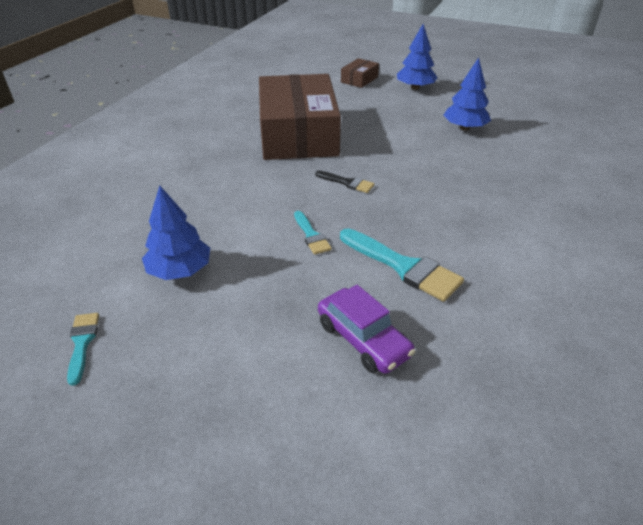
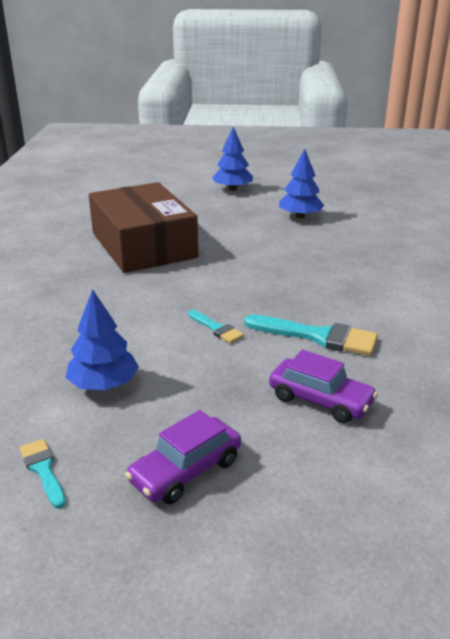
camera: 20 degrees left, 10 degrees down
black brush [315,171,374,193] -> none
brown box [341,58,379,88] -> none
none -> purple car [125,410,241,504]

